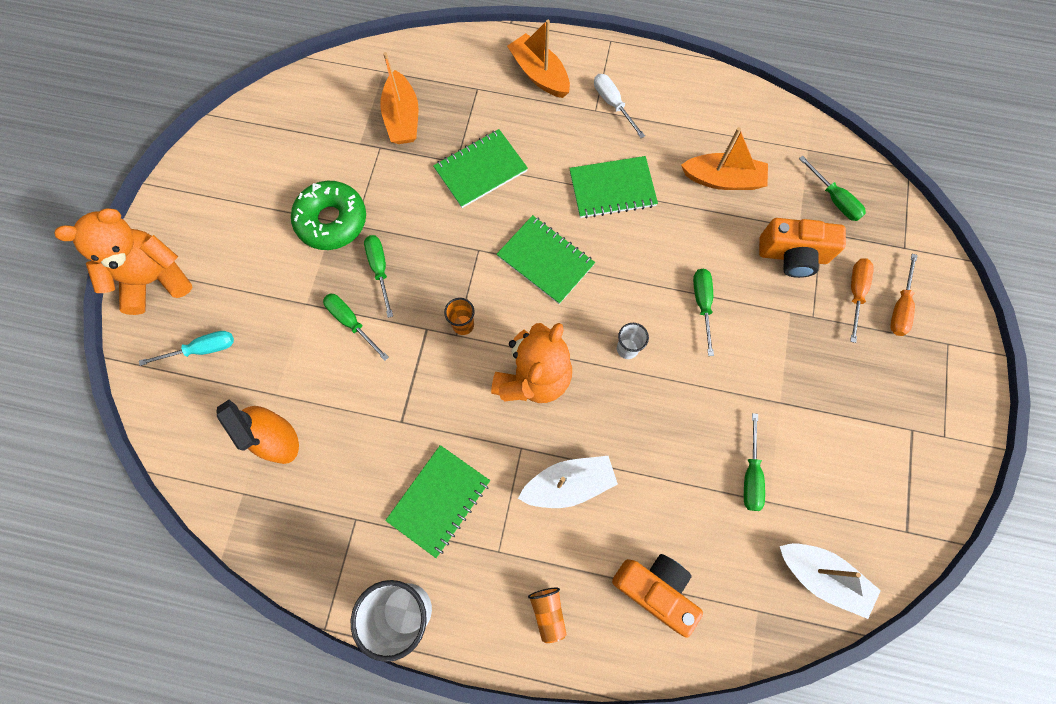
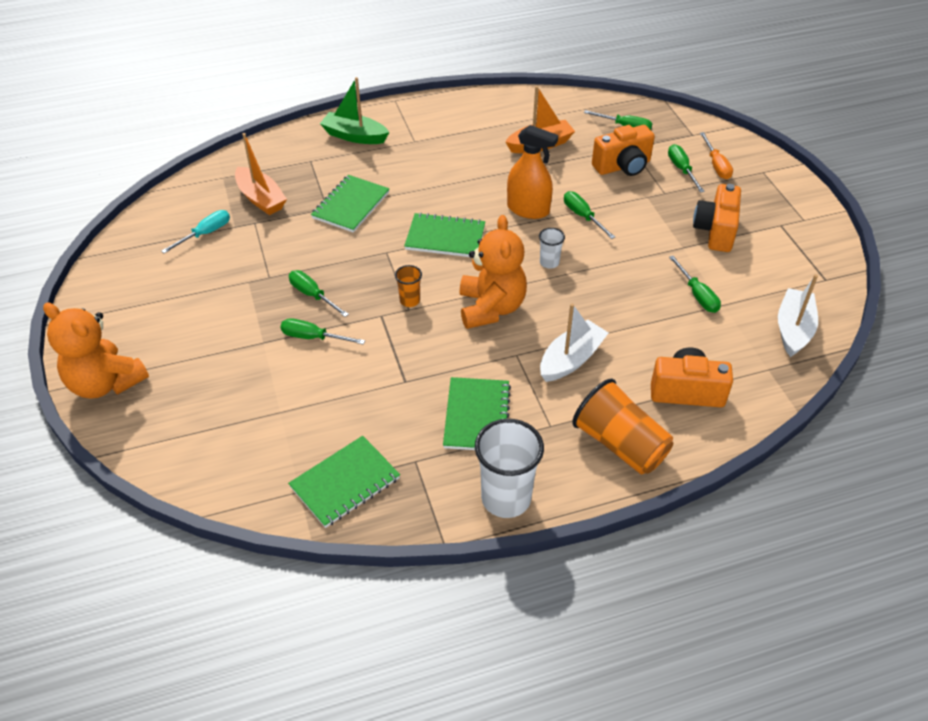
camera: 30 degrees left, 25 degrees down
orange teddy bear [55,208,192,315] -> orange teddy bear turned 90 degrees counterclockwise [43,303,149,398]
turquoise screwdriver [139,331,234,366] -> turquoise screwdriver moved to [161,210,230,253]
orange spray bottle [217,400,299,464] -> orange spray bottle moved to [507,125,558,219]
green donut [291,181,366,250] -> none
orange boat [507,20,570,98] -> green boat [320,77,389,144]
orange cup [528,588,567,643] -> orange cup [573,379,673,474], size x2.04
green notebook [569,156,658,219] -> green notebook moved to [288,436,400,528]
white screwdriver [594,74,645,138] -> none
white boat [780,543,881,619] -> white boat turned 75 degrees counterclockwise [778,274,818,357]
orange screwdriver [850,258,874,343] -> green screwdriver [668,144,705,193]
none -> orange camera [693,184,741,252]

